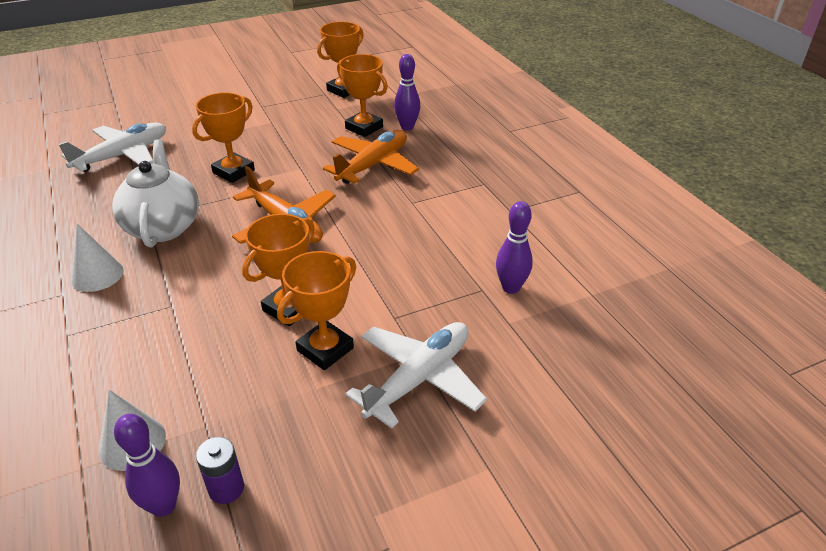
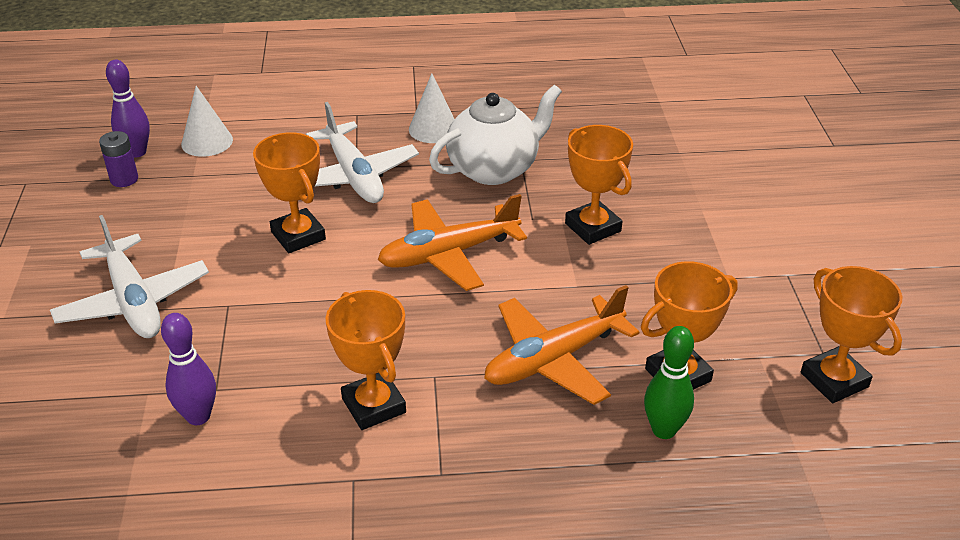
camera: 110 degrees right, 0 degrees up
white plane [59,123,166,172] -> white plane moved to [306,102,419,203]
white teapot [112,139,199,248] -> white teapot turned 45 degrees counterclockwise [429,85,562,185]
orange trophy [277,251,356,370] -> orange trophy moved to [326,290,406,430]
orange plane [323,130,419,184] -> orange plane turned 90 degrees clockwise [484,285,639,405]
purple bowling pin [394,54,420,130] -> green bowling pin [644,326,694,439]

